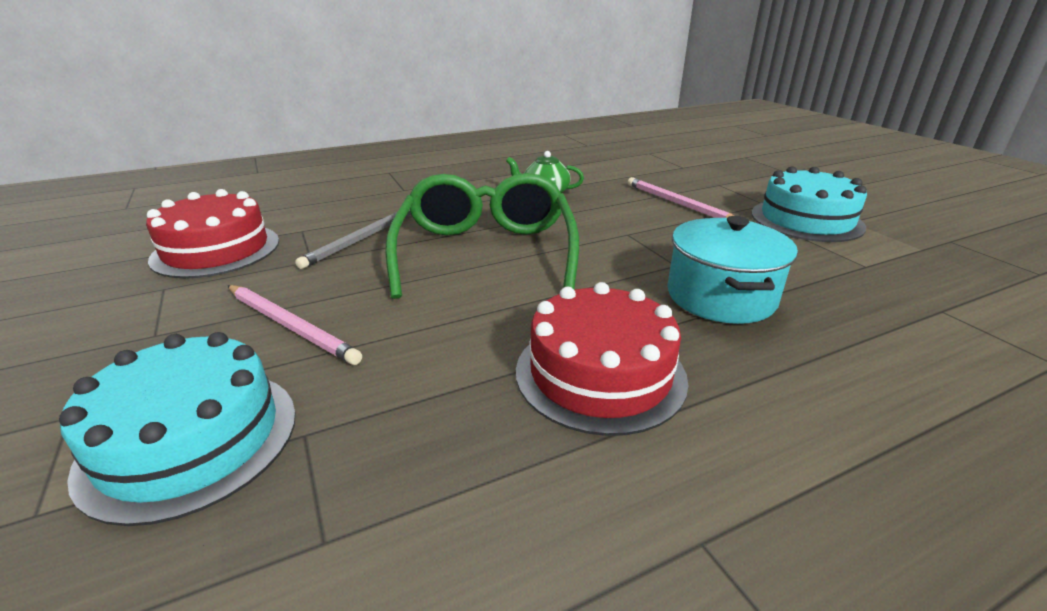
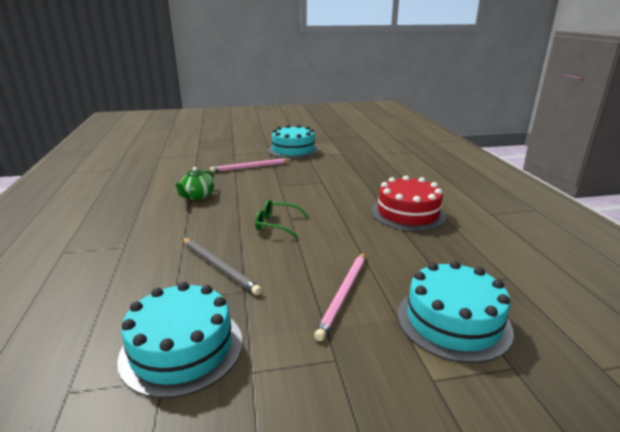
camera: 75 degrees left, 5 degrees down
red cake [146,189,279,278] -> turquoise cake [117,282,243,398]
pink pencil [228,285,362,365] -> pink pencil turned 150 degrees clockwise [314,252,365,341]
green glasses [385,173,579,299] -> green glasses [255,199,309,238], size x0.45
turquoise pot [667,216,798,324] -> none

